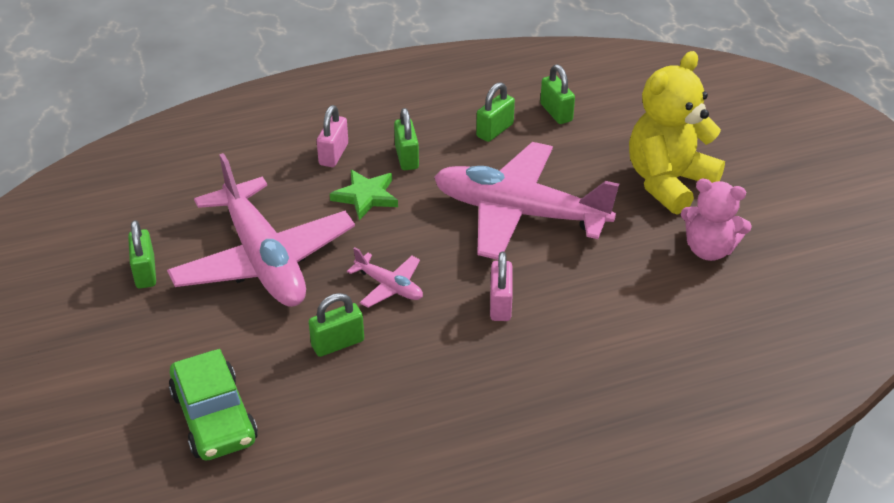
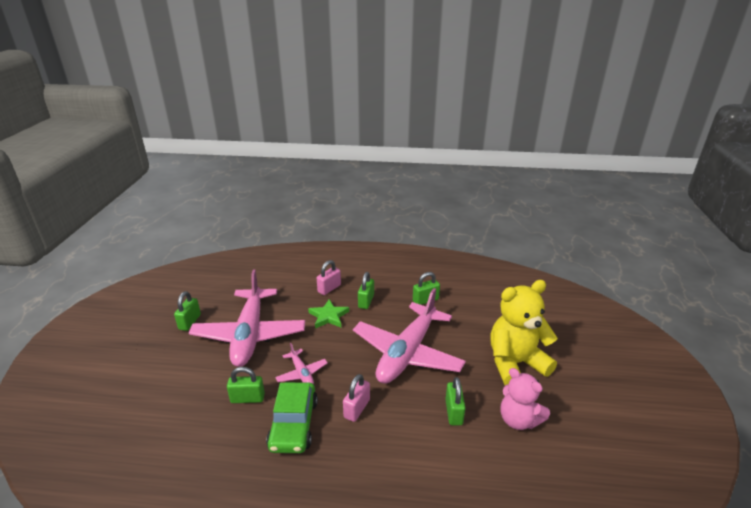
camera: 25 degrees right, 10 degrees down
green car [169,349,258,460] -> green car moved to [266,382,318,453]
pink plane [434,142,619,260] -> pink plane turned 105 degrees counterclockwise [353,288,466,384]
green padlock [540,64,575,124] -> green padlock moved to [445,377,465,425]

